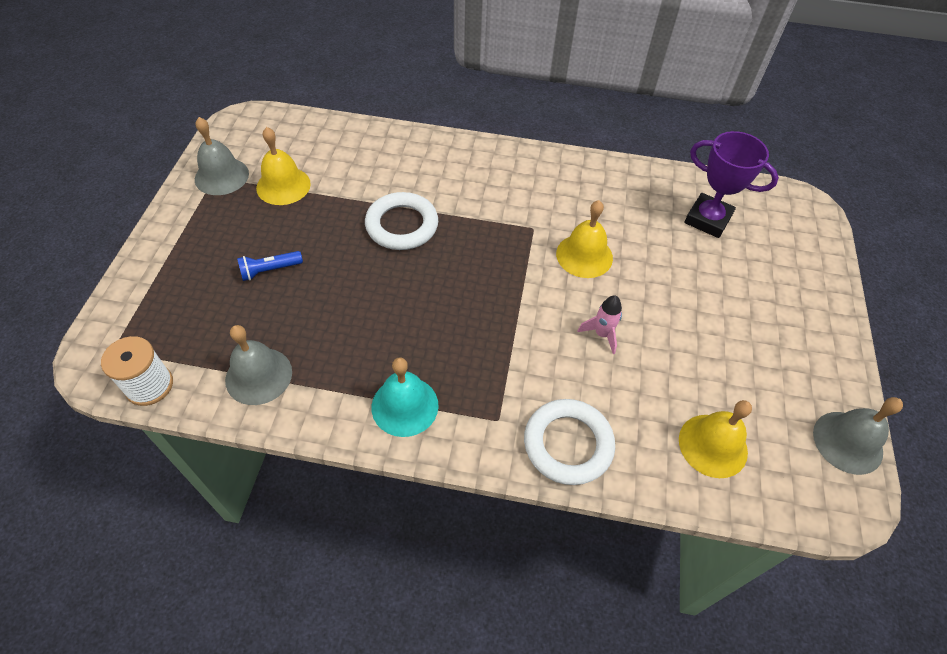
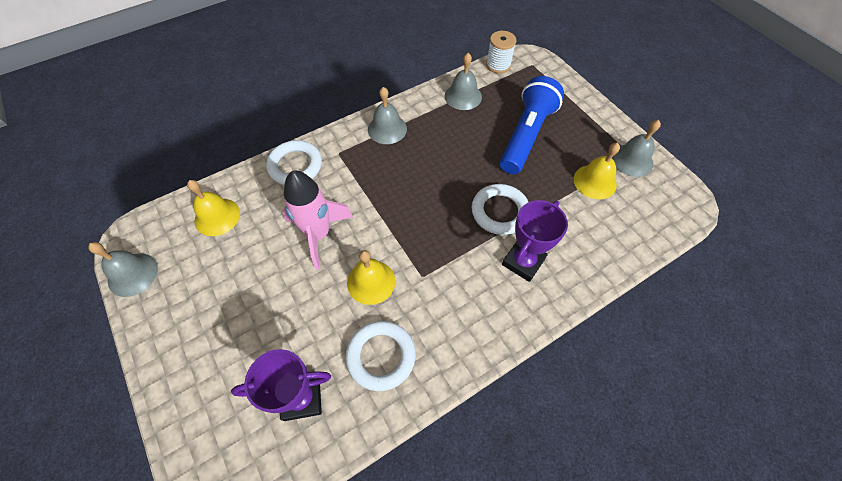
camera: 140 degrees right, 5 degrees up
blue flashlight [237,251,303,281] -> blue flashlight [500,76,564,174], size x2.47
turquoise bell [372,357,439,437] -> grey bell [368,87,407,144]
pink rocket [578,295,622,354] -> pink rocket [282,171,353,270], size x2.13
none -> white ring [346,321,416,391]
none -> purple trophy [502,200,568,282]

